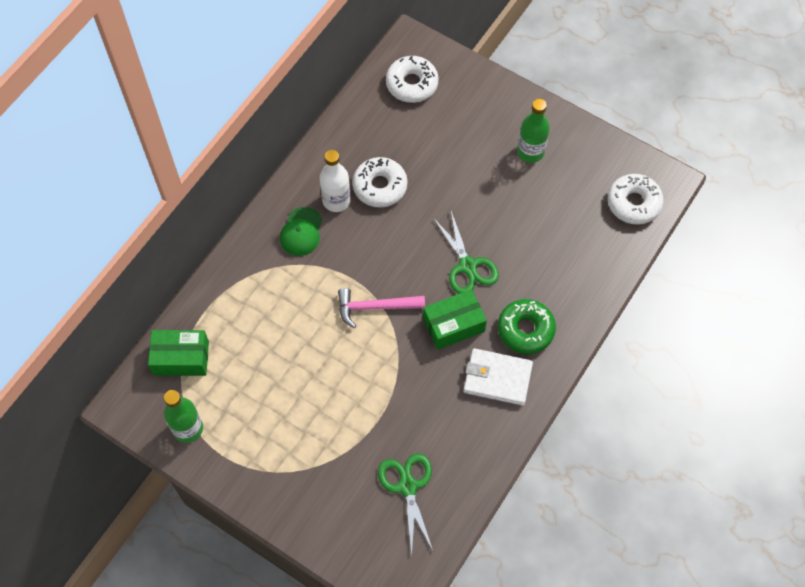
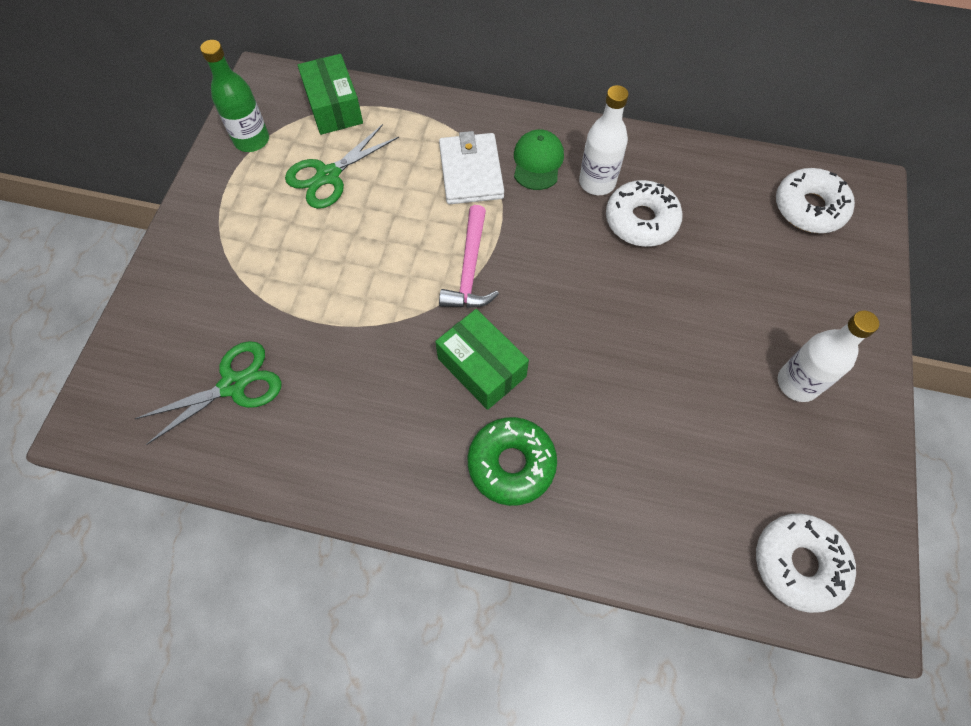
camera: 70 degrees right, 0 degrees up
green cap [280,207,322,256] -> green cap turned 105 degrees clockwise [514,129,564,190]
pink hammer [338,288,425,328] -> pink hammer turned 150 degrees counterclockwise [439,205,499,308]
green scissors [433,211,499,294] -> green scissors moved to [285,124,399,209]
white wallet [464,348,533,405] -> white wallet moved to [439,131,504,204]
green bottle [517,99,550,163] -> white bottle [778,310,879,402]

